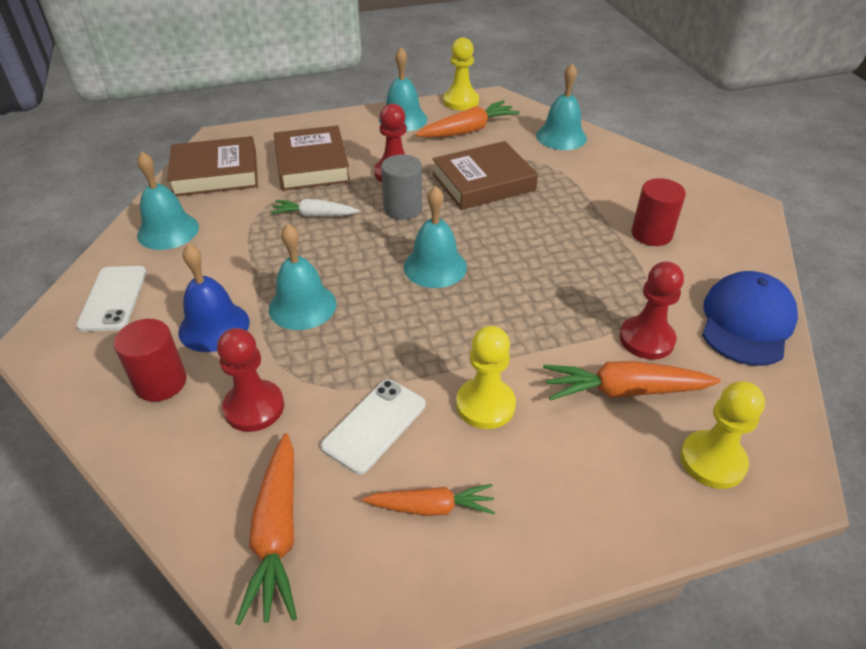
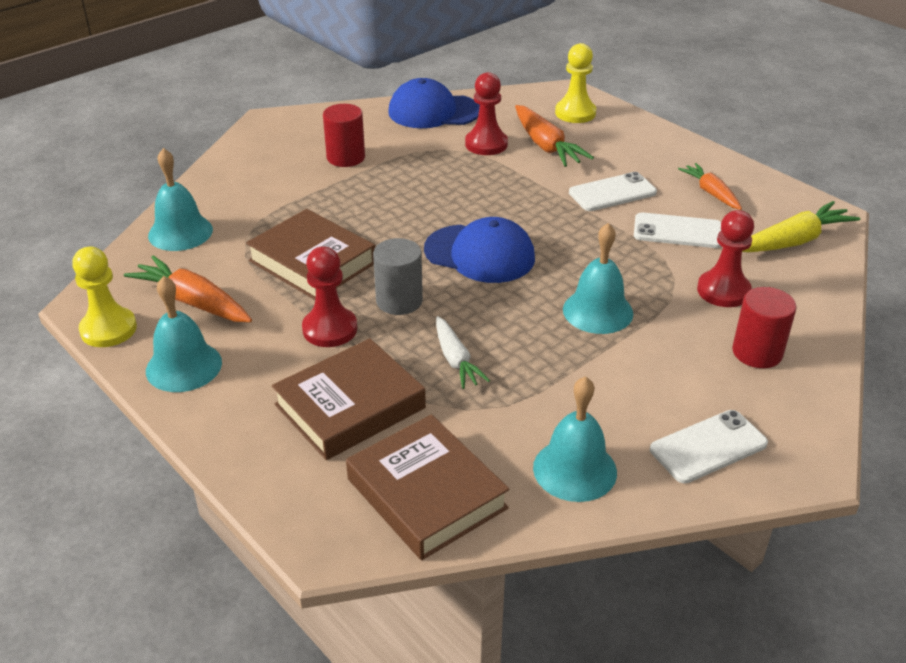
camera: 115 degrees left, 5 degrees down
blue bell [178,244,250,352] -> none
orange carrot [235,433,297,625] -> yellow carrot [742,201,860,252]
turquoise bell [404,185,467,288] -> blue cap [424,217,535,283]
yellow pawn [456,326,516,429] -> white phone [569,172,657,211]

